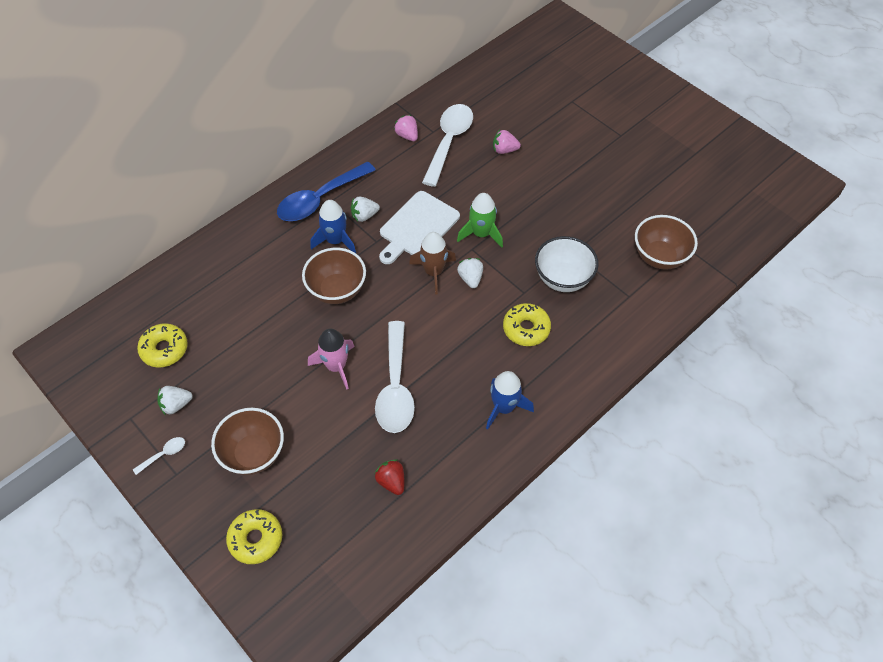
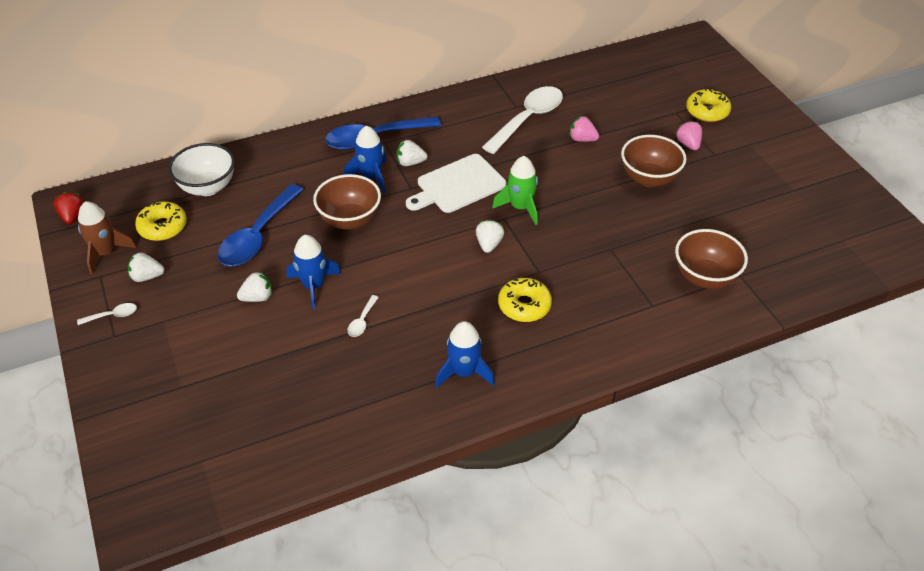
camera: 20 degrees right, 10 degrees down
brown bowl [211,408,284,475] -> brown bowl moved to [621,135,686,187]
yellow donut [226,509,282,564] -> yellow donut moved to [686,88,731,122]
pink rocket [308,329,355,390] -> blue rocket [286,235,341,310]
red strawberry [374,459,404,495] -> red strawberry moved to [54,192,84,224]
white spoon [375,321,415,433] -> white spoon [347,295,379,337], size x0.41
pink strawberry [394,115,418,141] -> pink strawberry moved to [676,120,702,150]
brown rocket [409,232,456,295] -> brown rocket moved to [78,201,137,275]
white bowl [535,236,599,292] -> white bowl moved to [169,143,235,196]
none -> blue spoon [217,184,304,266]
none -> white strawberry [237,271,272,302]

